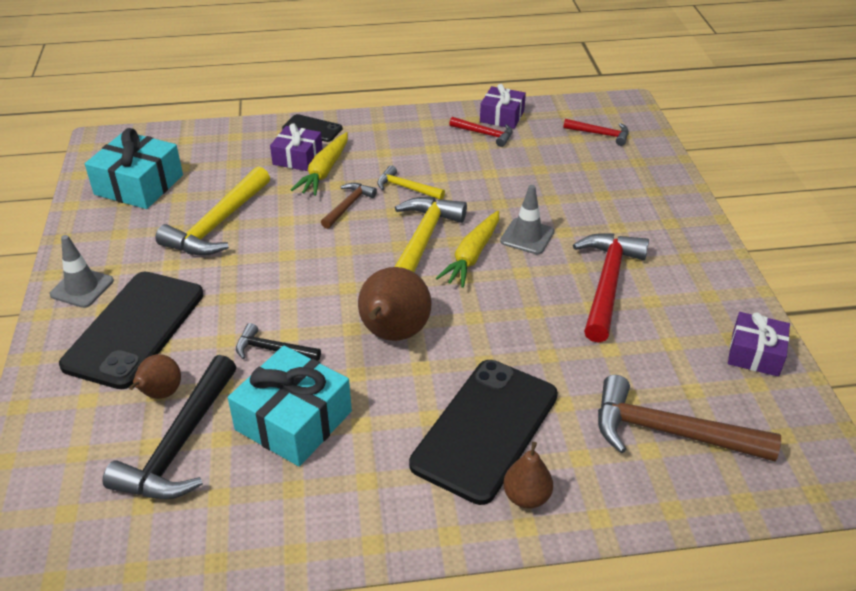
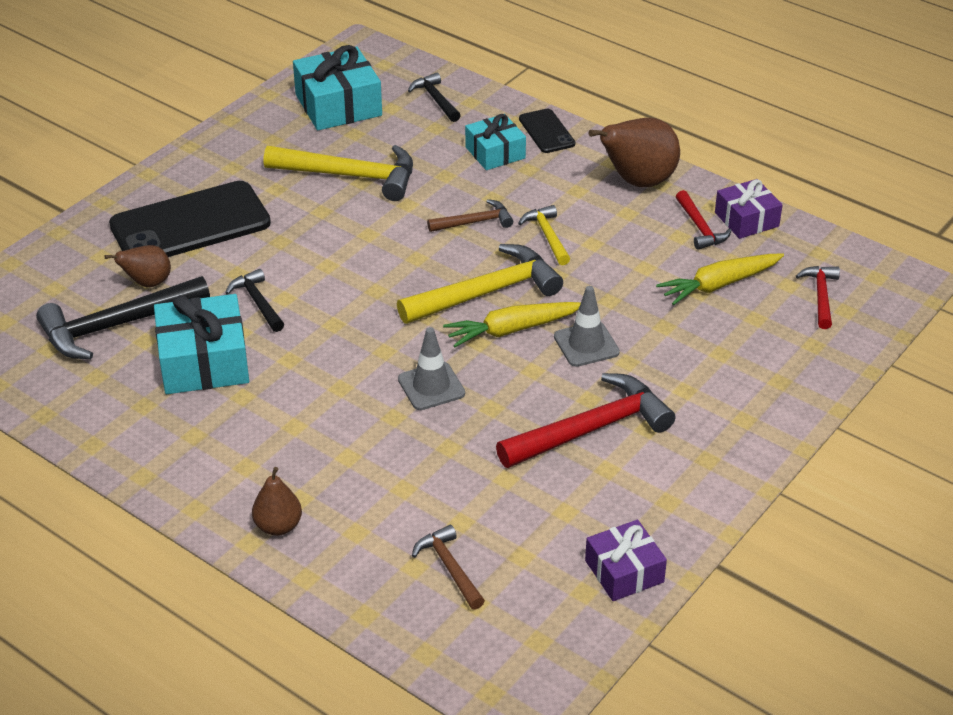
camera: 45 degrees right, 0 degrees up
grey traffic cone [50,235,114,308] -> grey traffic cone moved to [398,327,465,410]
yellow hammer [155,166,270,256] -> yellow hammer turned 150 degrees counterclockwise [264,145,413,201]
purple gift [270,123,323,171] -> turquoise gift [465,114,526,170]
yellow carrot [291,132,348,196] -> yellow carrot moved to [656,253,784,305]
brown pear [358,267,432,341] -> brown pear moved to [589,118,680,188]
black phone [409,360,558,505] -> none
red hammer [563,119,628,146] -> red hammer turned 150 degrees counterclockwise [796,266,840,329]
brown hammer [598,375,781,461] -> brown hammer [412,524,485,610], size x0.53
none -> black hammer [408,72,461,122]

